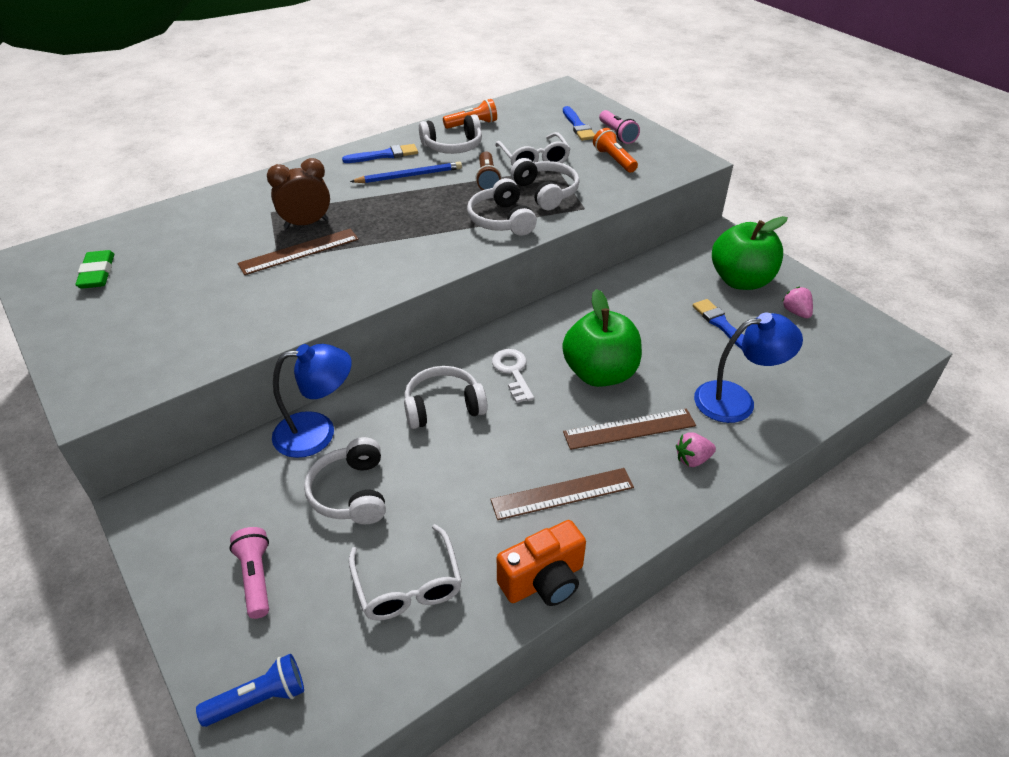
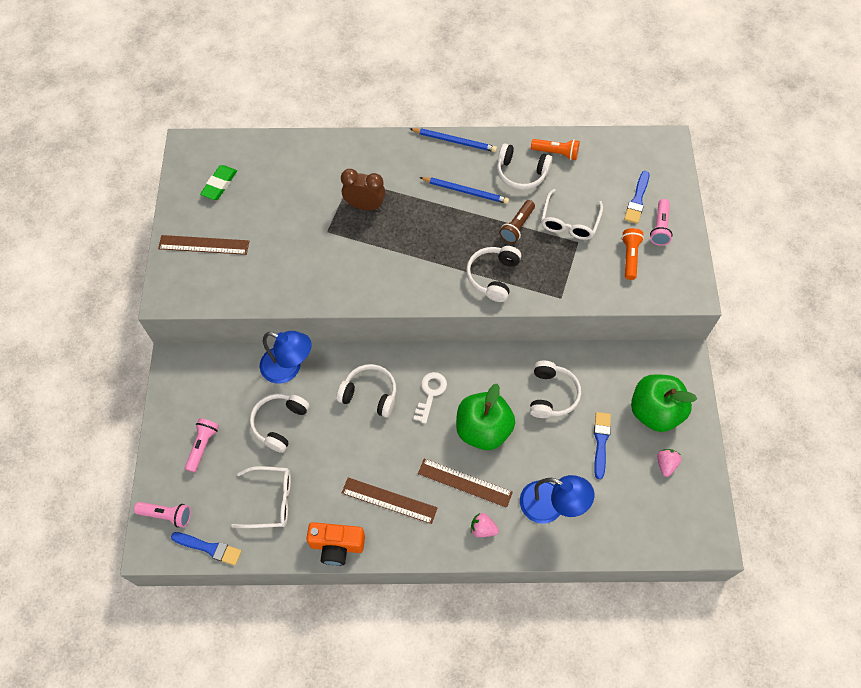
camera: 35 degrees right, 20 degrees up
blue flashlight [196,654,304,727] -> pink flashlight [134,502,191,528]
brown ruler [238,229,359,275] -> brown ruler moved to [158,235,249,255]
blue brush [342,144,418,163] -> blue brush moved to [171,532,242,566]
white glasses [349,524,462,621] -> white glasses turned 105 degrees counterclockwise [231,466,291,528]
white headphones [510,158,580,210] -> white headphones moved to [530,361,581,418]
none -> blue pencil [410,128,497,152]

